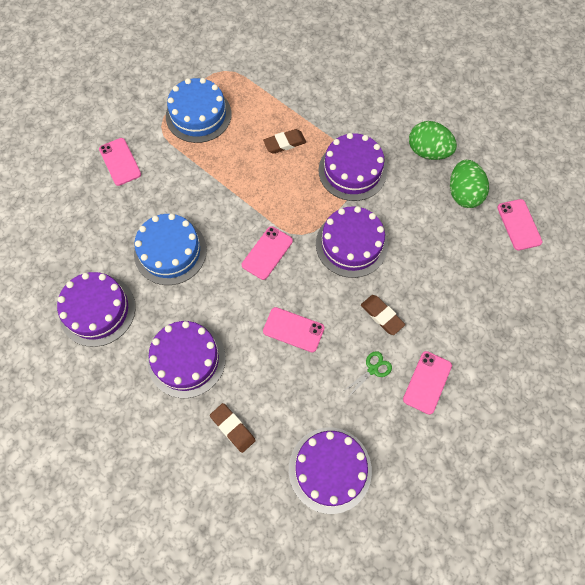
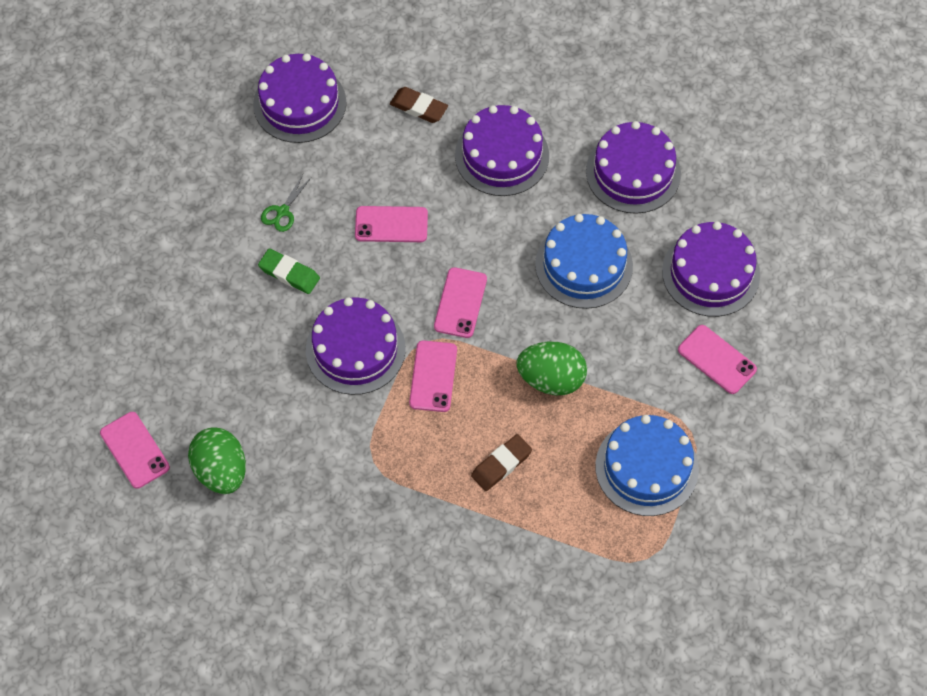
camera: 160 degrees right, 5 degrees down
purple cake [318,133,387,201] -> purple cake moved to [662,221,760,317]
brown eraser [361,295,405,335] -> green eraser [258,249,320,294]
pink phone [403,351,452,415] -> pink phone moved to [409,340,457,412]
green egg [409,121,457,160] -> green egg moved to [517,342,587,395]

